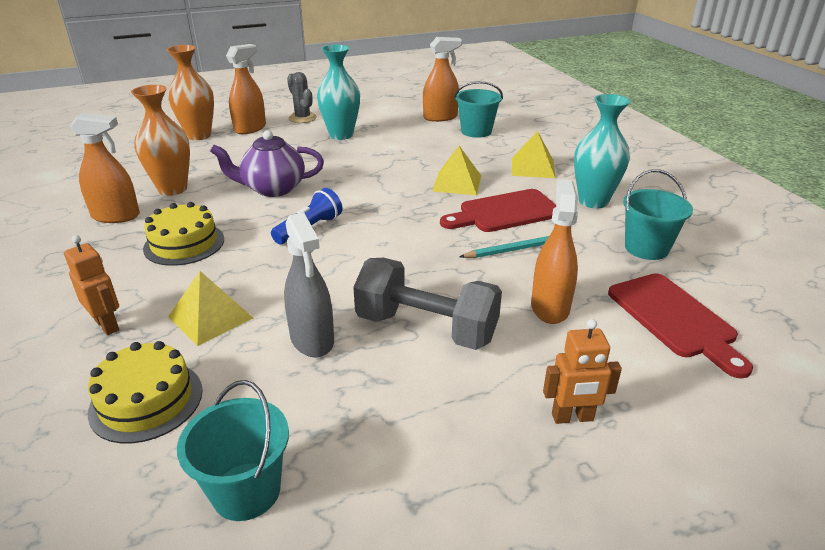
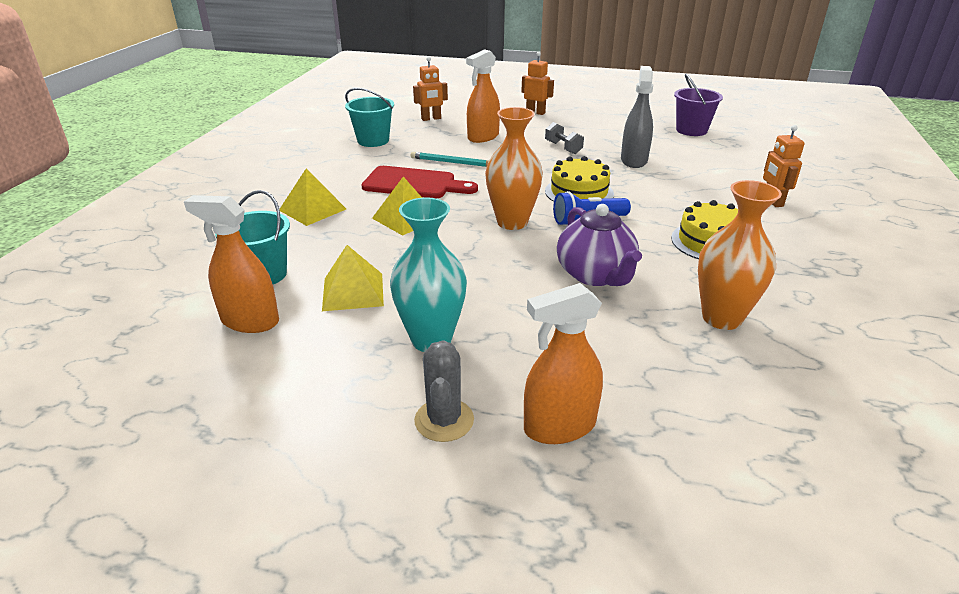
camera: 145 degrees left, 0 degrees up
orange spray bottle [70,113,140,223] -> none
yellow cake [88,341,203,444] -> yellow cake moved to [545,156,614,202]
orange vase [167,45,214,140] -> orange vase moved to [485,107,543,230]
yellow pyramid [168,271,253,346] -> yellow pyramid moved to [322,245,384,311]
turquoise bucket [177,380,289,521] -> purple bucket [674,74,723,136]
purple teapot [210,130,324,197] -> purple teapot turned 45 degrees clockwise [557,204,642,286]
grey dumbbell [353,258,502,350] -> grey dumbbell [545,122,584,154], size x0.49
turquoise vase [574,94,630,209] -> none
red cutting board [608,273,753,379] -> orange robot [413,57,448,121]

